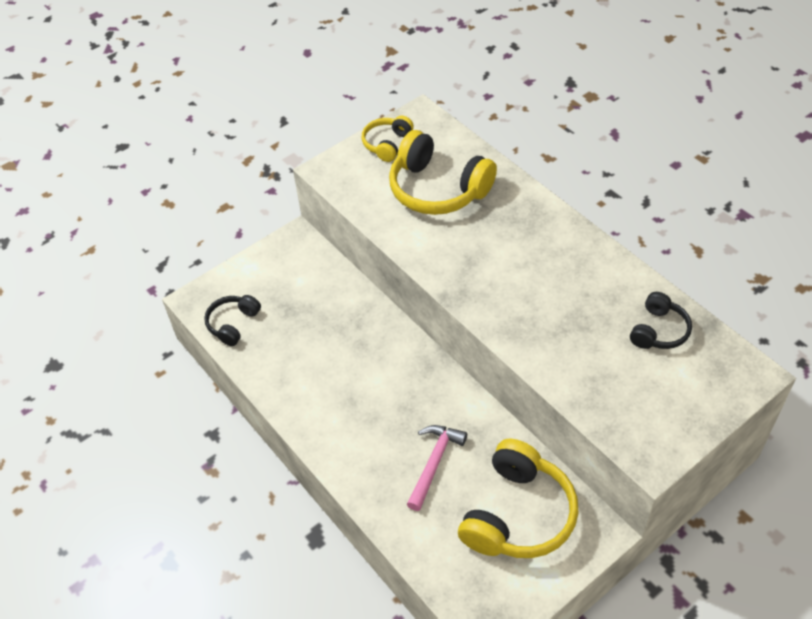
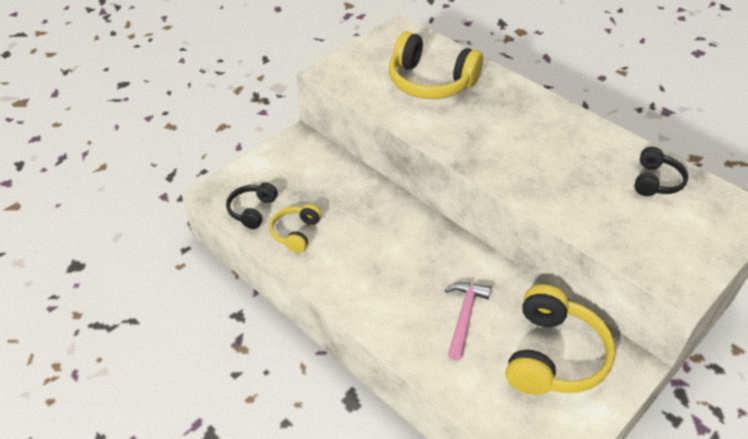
camera: 10 degrees left, 5 degrees down
yellow headphones [361,116,414,162] -> yellow headphones moved to [270,204,322,253]

